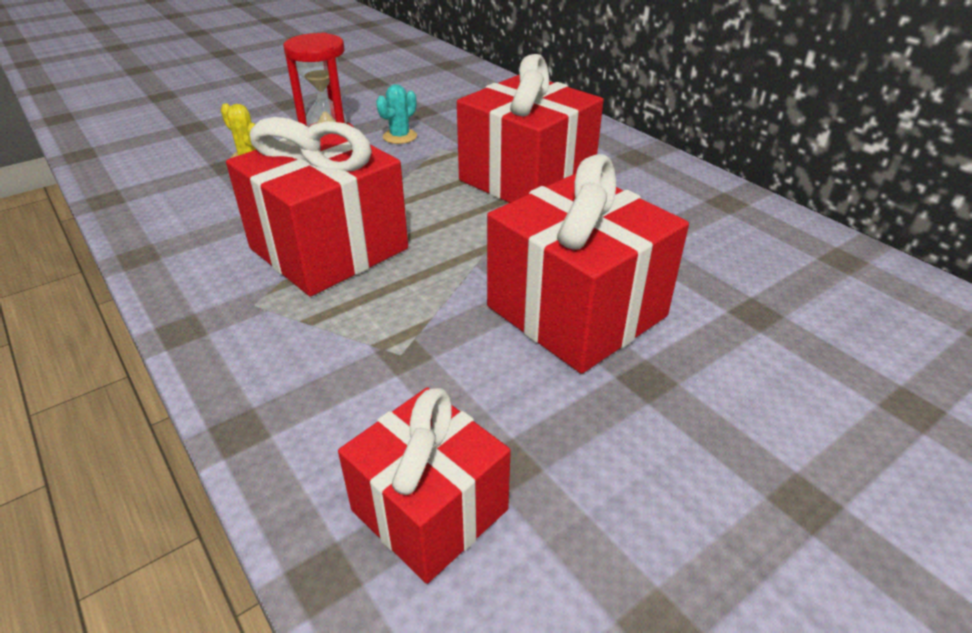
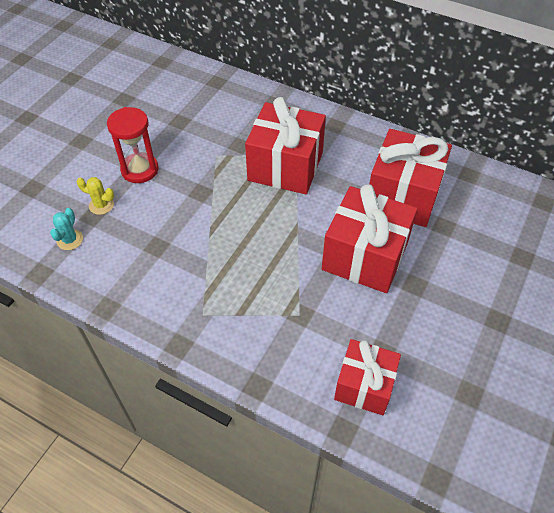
camera: 25 degrees left, 15 degrees up
red gift [226,117,408,297] -> red gift moved to [370,129,452,227]
turquoise cactus [376,84,417,144] -> turquoise cactus moved to [50,208,83,250]

